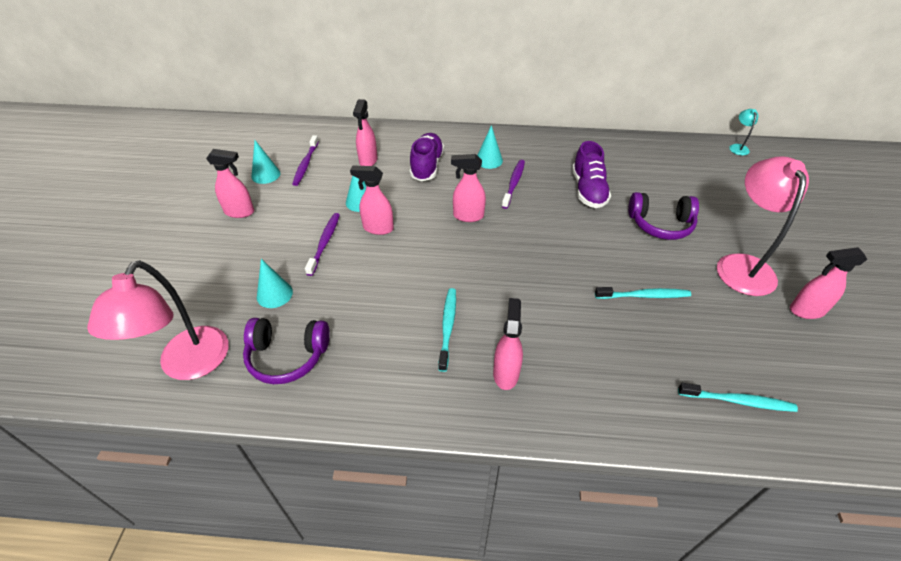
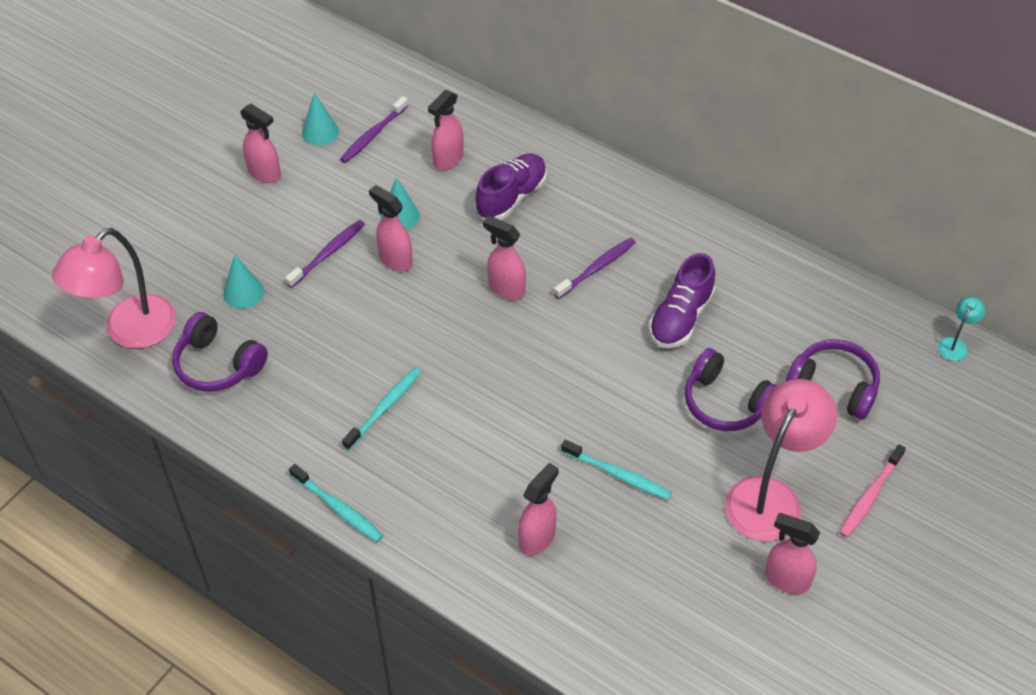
camera: 30 degrees right, 5 degrees up
turquoise cone [477,125,503,169] -> none
pink spray bottle [493,298,523,390] -> pink spray bottle moved to [518,463,559,556]
turquoise toothbrush [678,383,798,412] -> turquoise toothbrush moved to [289,464,383,542]
none -> purple headphones [786,339,880,419]
none -> pink toothbrush [839,444,906,538]

